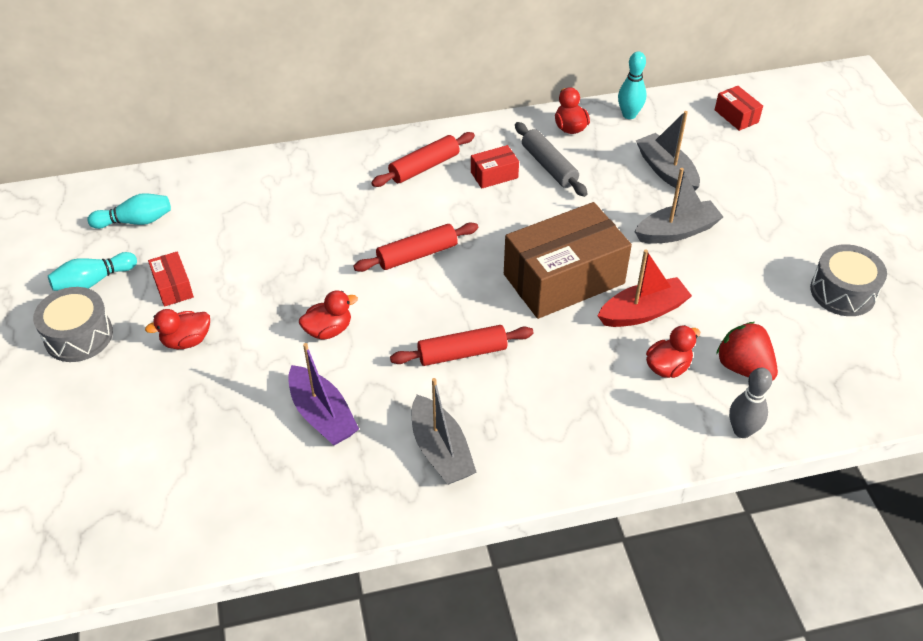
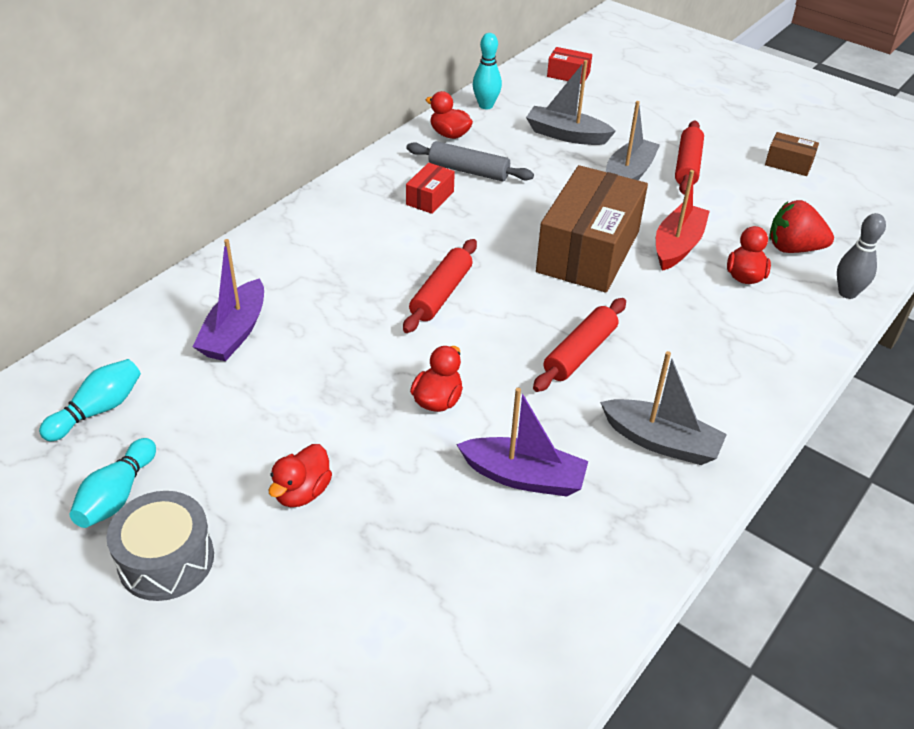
camera: 40 degrees left, 5 degrees down
red box [148,252,194,307] -> none
red rolling pin [371,132,475,187] -> red rolling pin moved to [675,121,704,195]
grey drum [810,244,887,316] -> brown box [765,132,819,176]
none -> purple boat [192,239,264,362]

